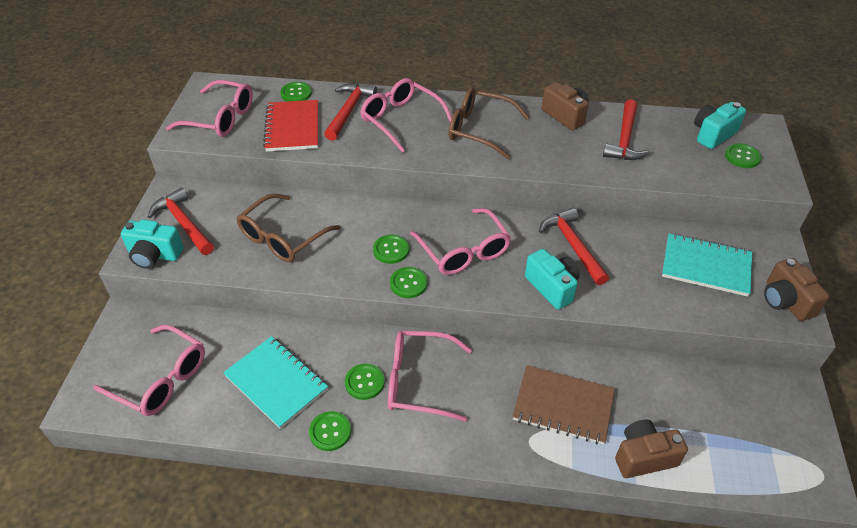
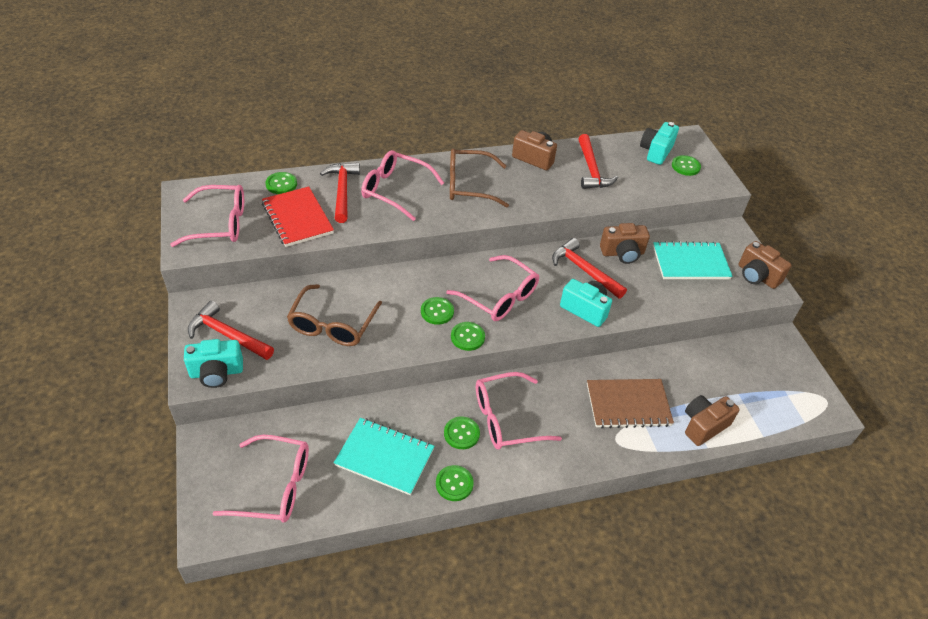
camera: 25 degrees left, 0 degrees up
none -> brown camera [600,223,650,264]

